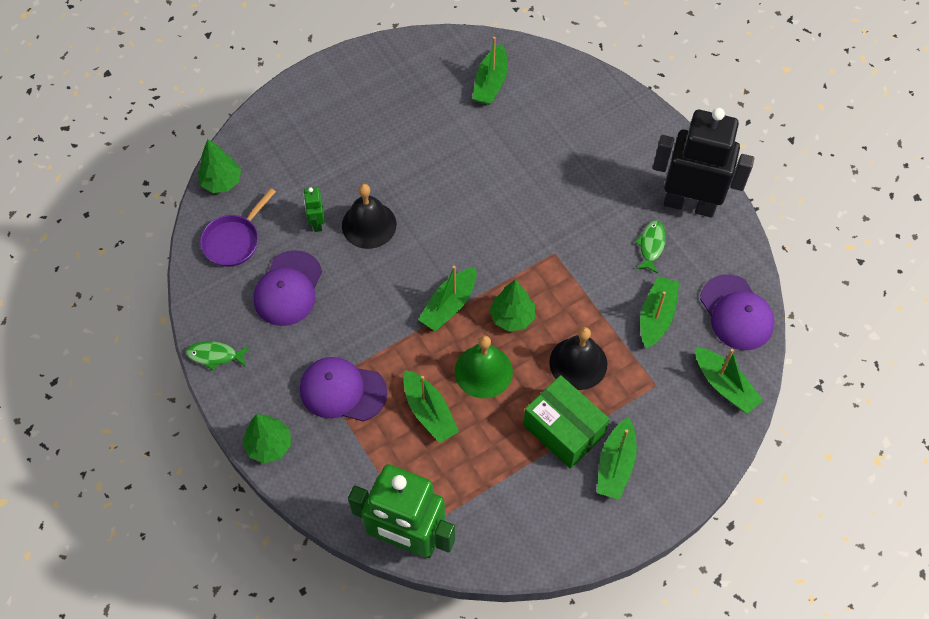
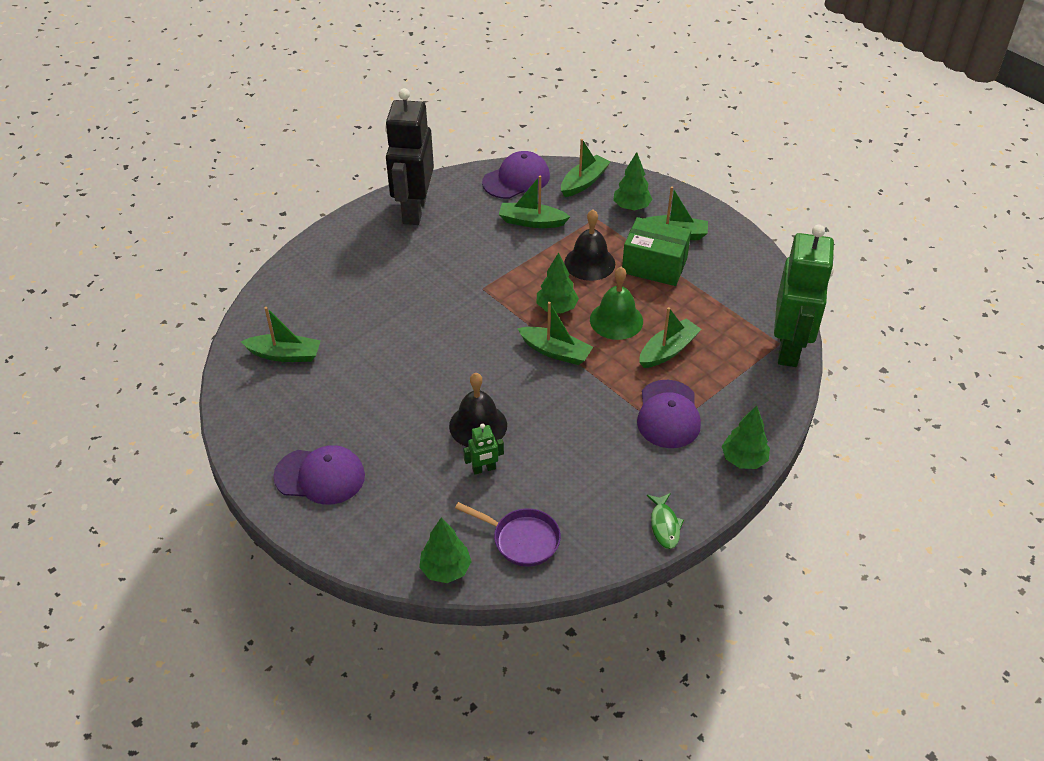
camera: 100 degrees left, 15 degrees down
purple cap [254,250,322,326] -> purple cap moved to [273,445,365,505]
green box [523,375,610,469] -> green box turned 75 degrees clockwise [622,217,691,286]
green fish [635,220,666,274] -> none
none -> green tree [613,152,653,210]

